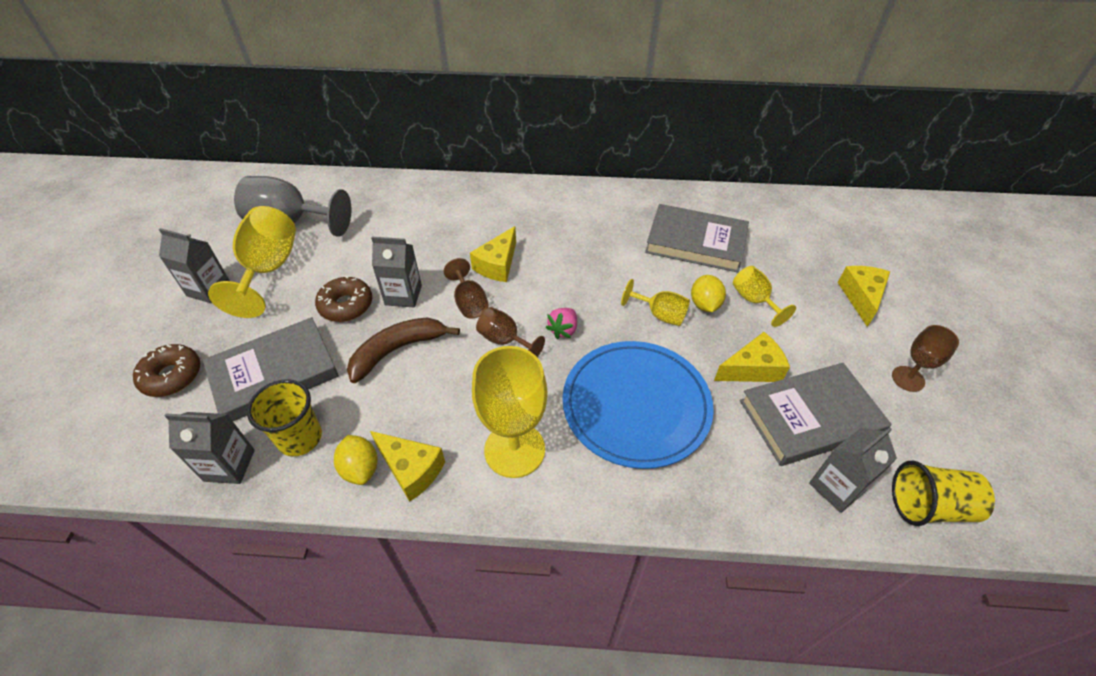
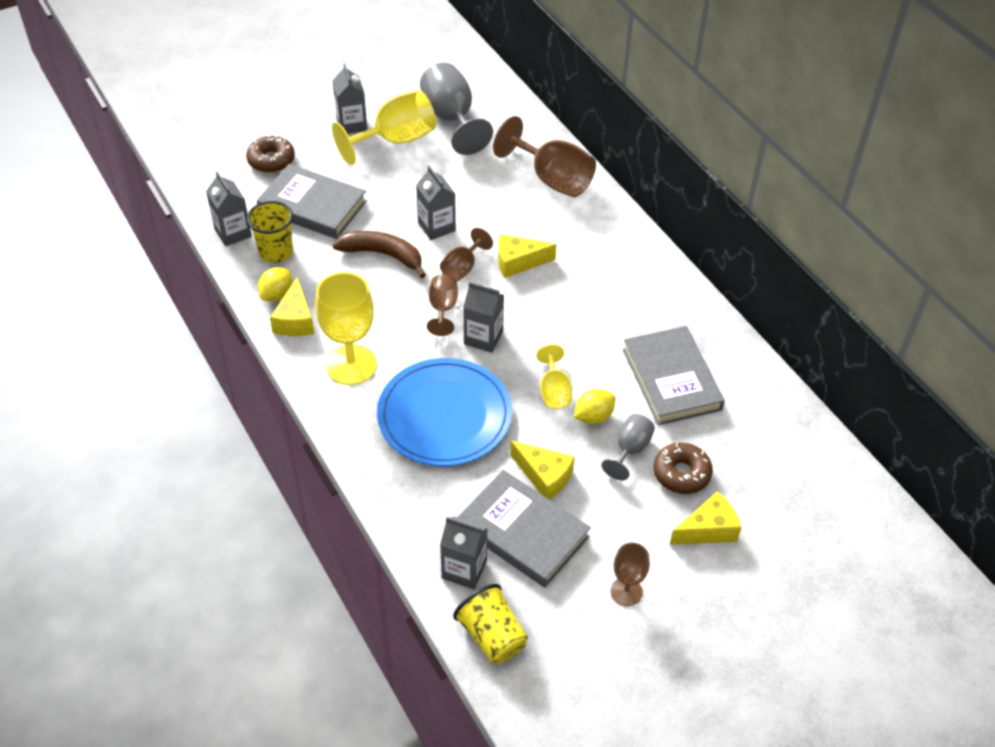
camera: 55 degrees right, 0 degrees up
brown donut [315,276,372,322] -> brown donut moved to [654,442,713,494]
pink strawberry [546,308,577,339] -> grey carton [463,282,504,353]
yellow goblet [733,266,796,327] -> grey goblet [602,414,655,480]
none -> brown goblet [493,116,596,197]

